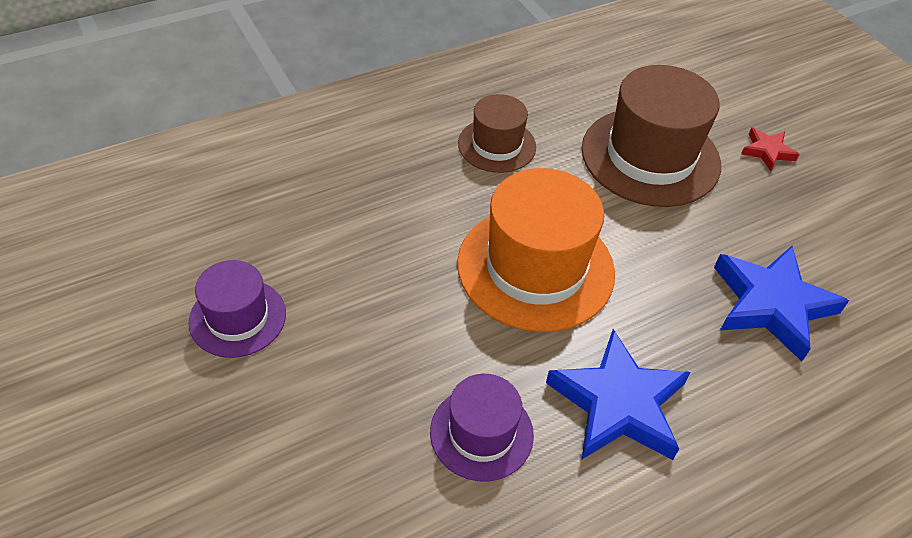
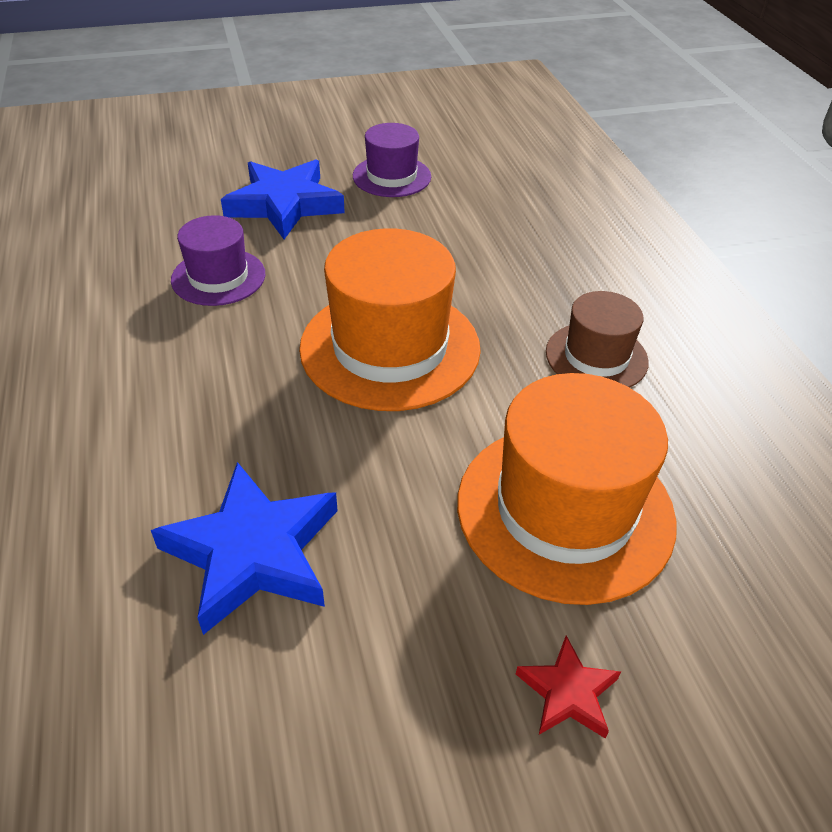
camera: 105 degrees right, 5 degrees down
blue star [546,329,690,460] -> blue star moved to [221,159,345,239]
brown hat [582,65,721,207] -> orange hat [457,373,677,605]

